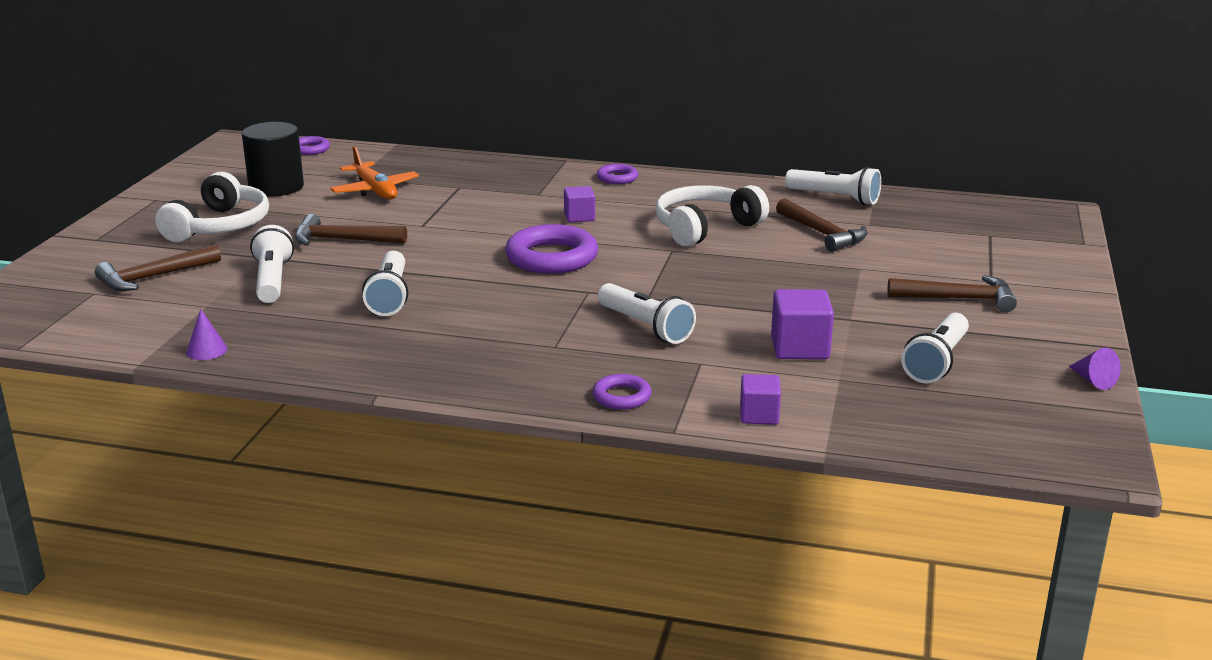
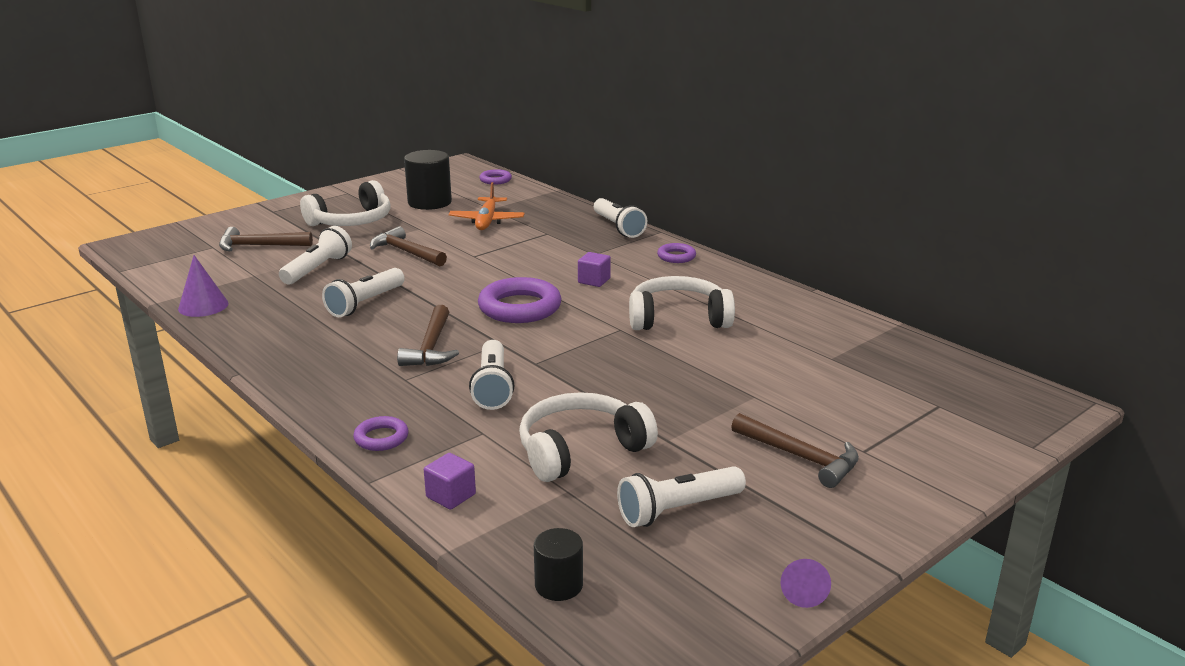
camera: 35 degrees right, 0 degrees up
purple cone [186,309,228,360] -> purple cone [178,255,229,317], size x1.54
purple cube [771,289,834,360] -> white headphones [519,392,658,482]
brown hammer [776,198,867,252] -> brown hammer moved to [397,305,459,366]
white flashlight [785,167,881,205] -> white flashlight moved to [594,198,647,238]
none -> black cylinder [534,528,583,601]

